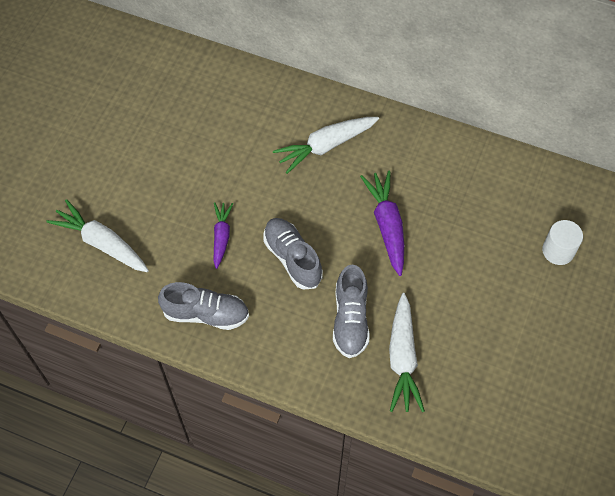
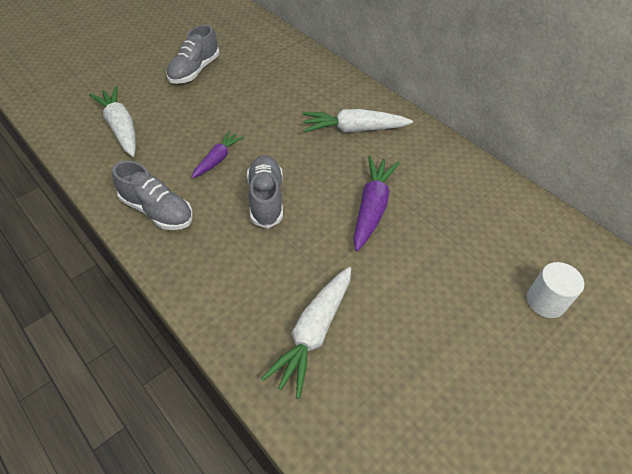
camera: 25 degrees right, 10 degrees down
grey shoe [333,265,370,358] -> grey shoe moved to [166,25,219,84]

